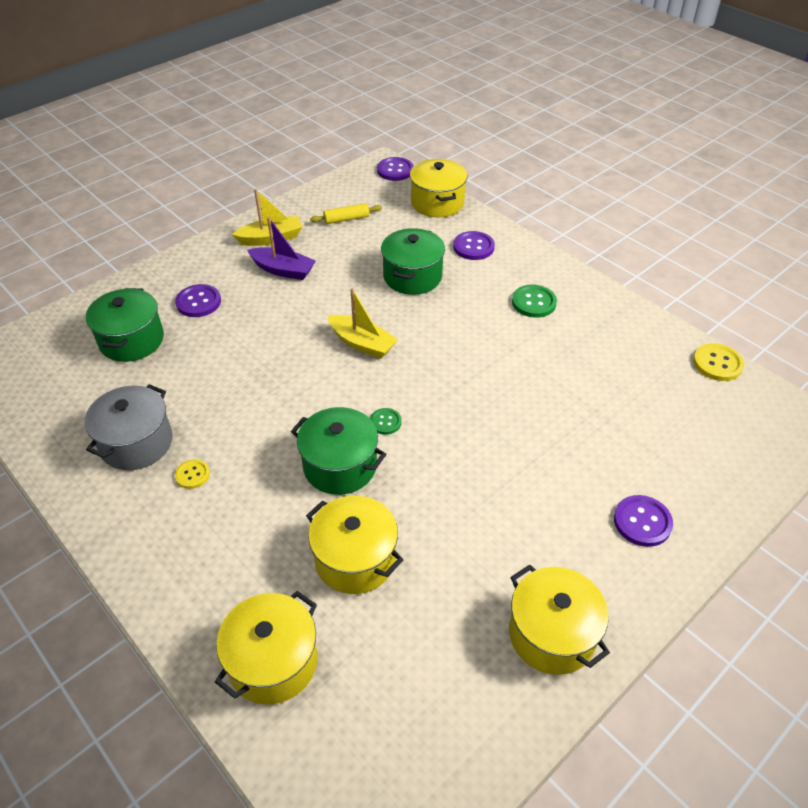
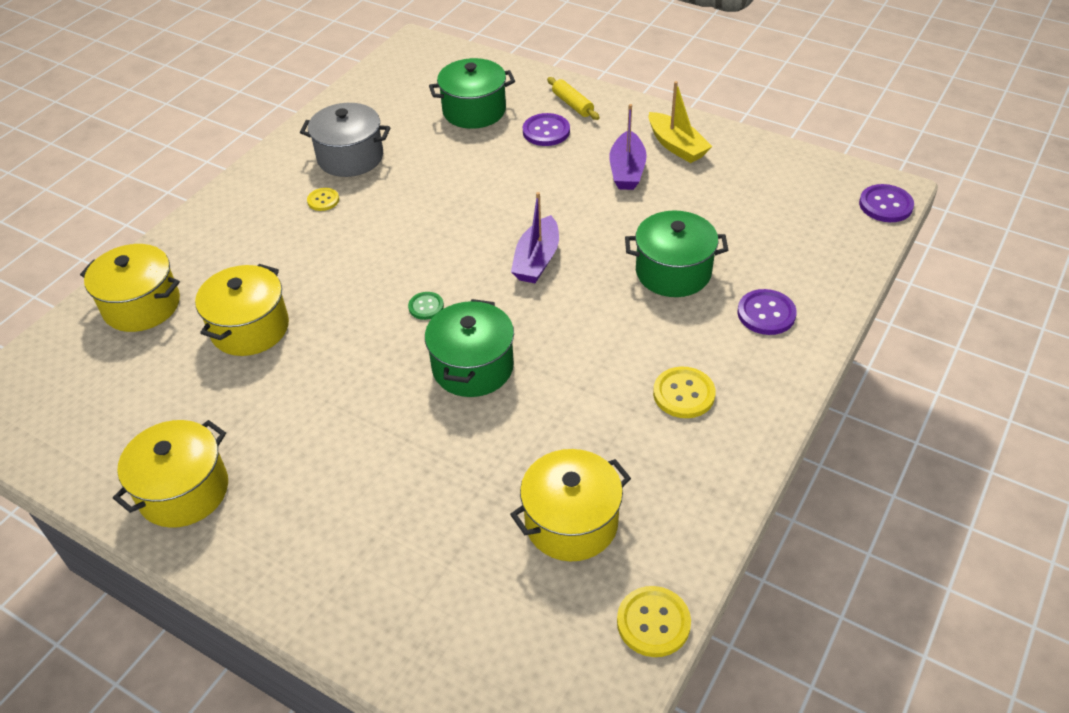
camera: 75 degrees right, 0 degrees up
green pot [291,407,386,495] -> green pot moved to [425,299,514,397]
yellow rolling pin [310,203,382,224] -> yellow rolling pin moved to [547,77,600,120]
yellow boat [328,288,398,358] -> purple boat [511,192,559,283]
yellow pot [410,159,467,217] -> yellow pot moved to [510,449,631,561]
green button [512,285,557,318] -> yellow button [653,366,716,418]
purple button [614,495,673,547] -> none

